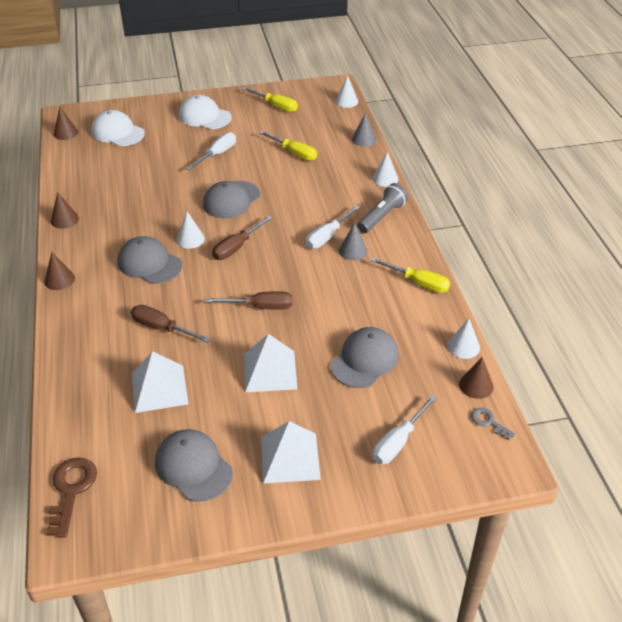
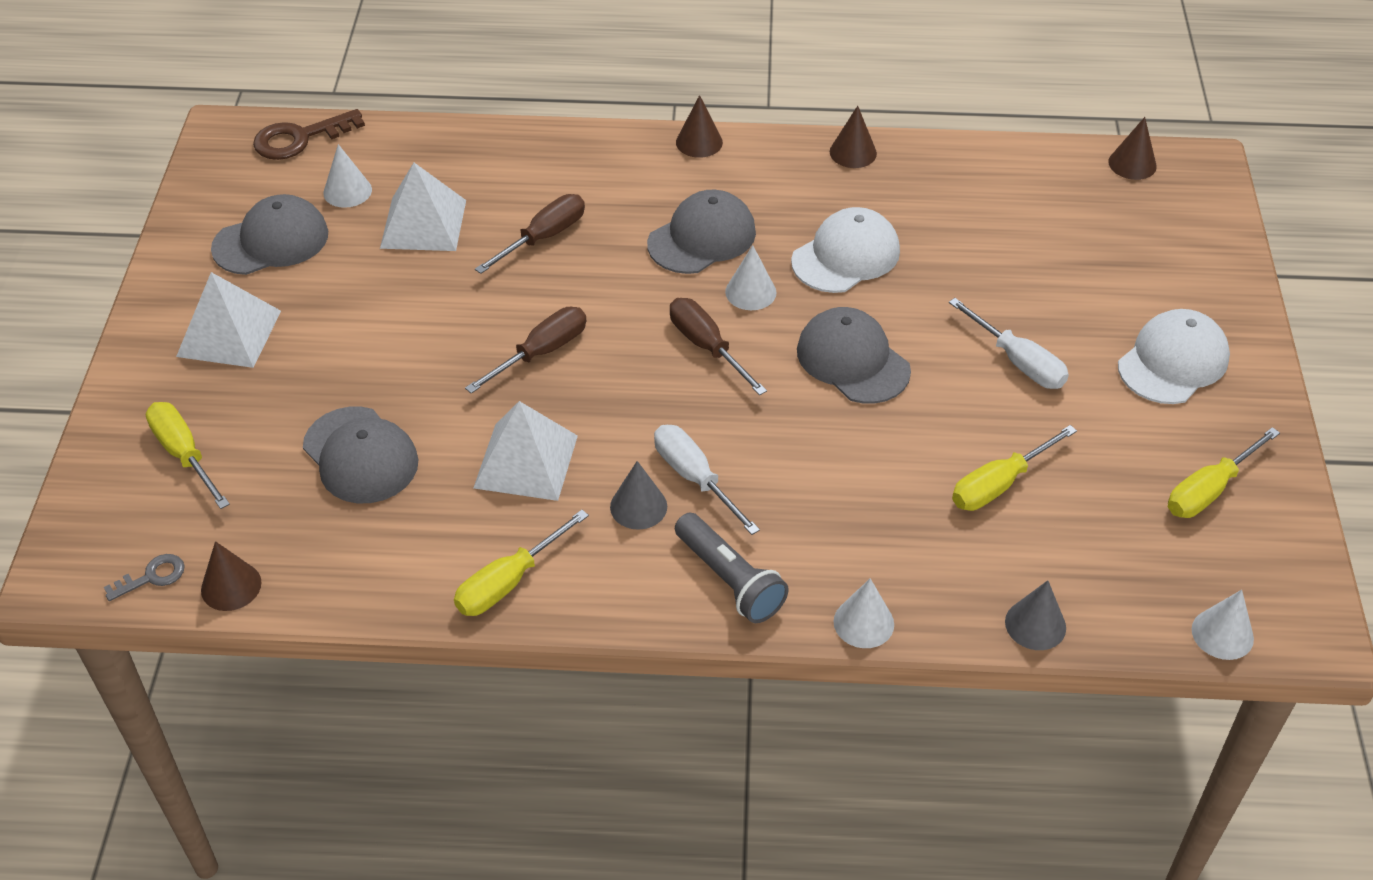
camera: 105 degrees right, 5 degrees up
brown key [46,457,97,538] -> brown key turned 135 degrees clockwise [253,109,365,160]
white cap [91,110,145,146] -> white cap moved to [791,207,900,293]
brown screwdriver [205,291,292,310] -> brown screwdriver turned 150 degrees counterclockwise [465,307,587,393]
white pyramid [244,334,297,392] -> white pyramid moved to [473,401,578,501]
white screwdriver [373,395,437,464] -> yellow screwdriver [146,402,230,509]
white cone [448,319,480,359] -> white cone moved to [323,144,372,208]

